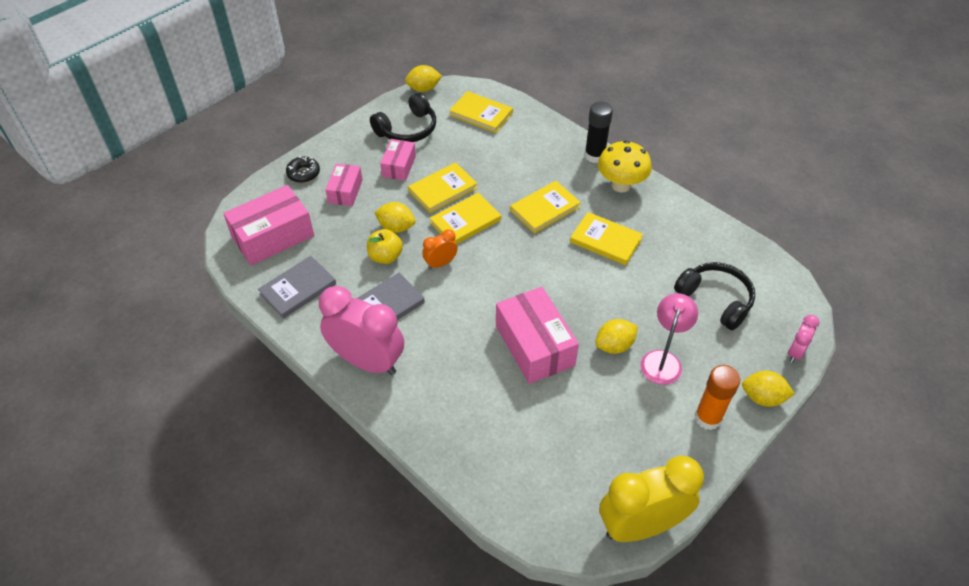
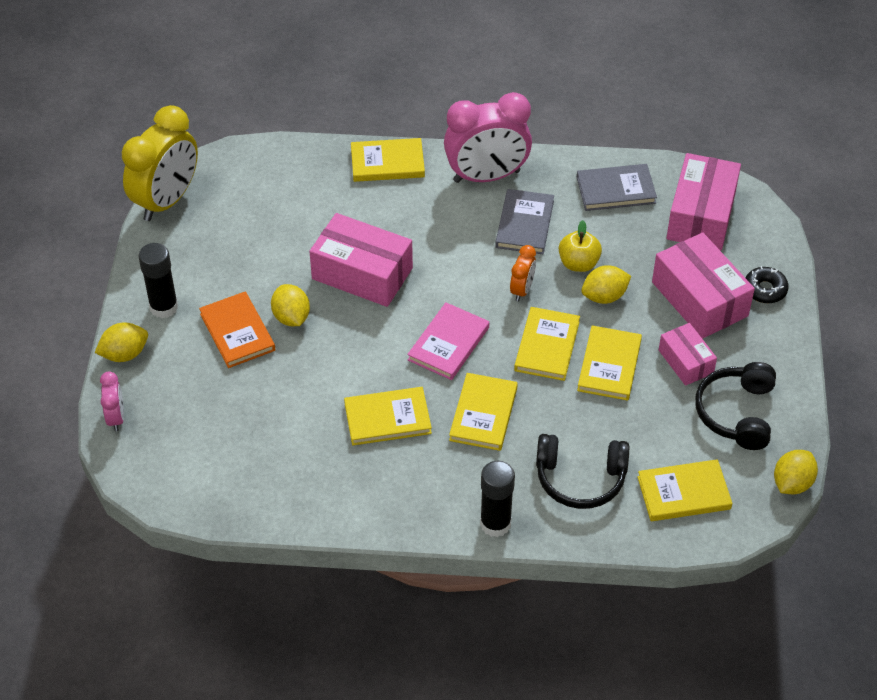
camera: 140 degrees right, 0 degrees up
grey book [258,256,336,319] -> grey book turned 75 degrees clockwise [577,164,657,211]
pink box [325,164,362,206] -> pink box [652,232,755,339], size x1.75
yellow lemon [595,319,638,354] -> yellow lemon turned 45 degrees counterclockwise [271,284,310,326]
yellow mushroom [598,141,652,193] -> none
pink lamp [640,293,698,385] -> orange book [199,292,276,368]
black headphones [674,262,755,330] -> black headphones moved to [536,434,629,509]
orange glue stick [695,365,740,430] -> black glue stick [138,243,178,318]
none -> yellow book [351,138,425,182]
none -> pink book [407,302,489,380]

